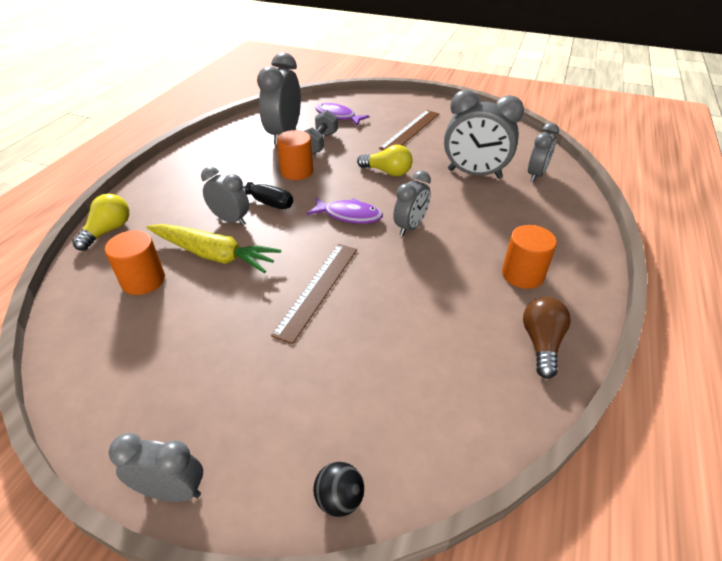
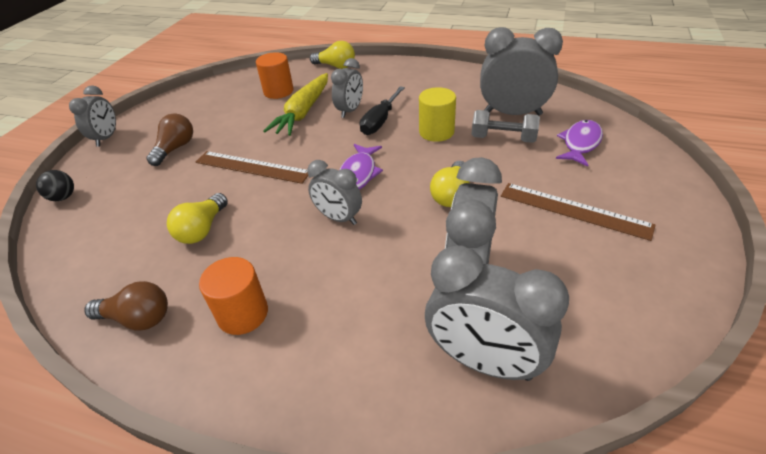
camera: 90 degrees right, 0 degrees up
orange cylinder [277,130,313,180] -> yellow cylinder [419,87,456,142]
grey clock [528,123,559,182] -> grey clock [425,245,569,381], size x1.65
none -> brown light bulb [147,113,193,166]
none -> yellow light bulb [167,193,228,244]

